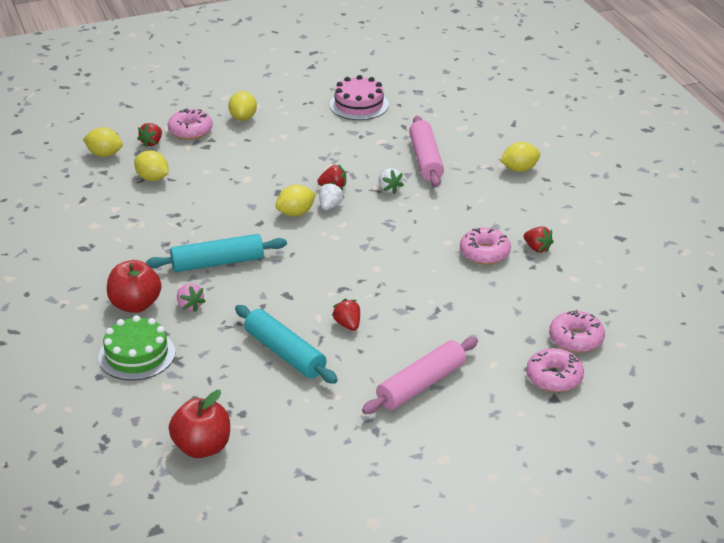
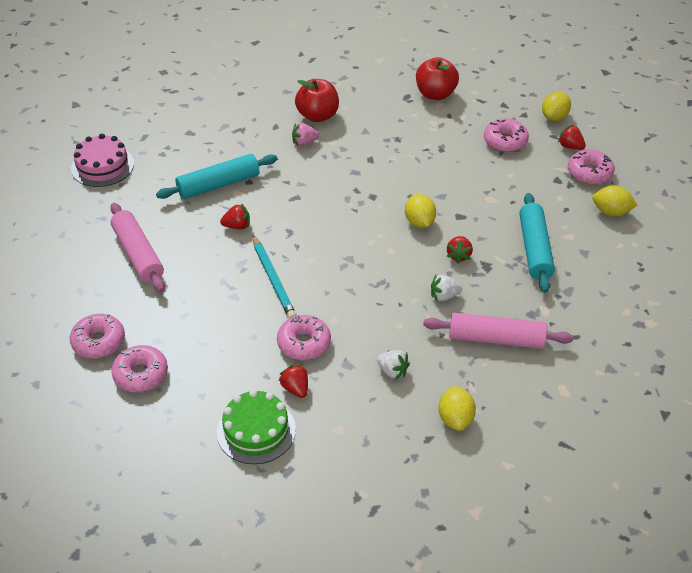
camera: 105 degrees right, 10 degrees up
green cake [98,315,175,381] -> green cake moved to [217,389,296,464]
yellow lemon [134,151,169,181] -> pink donut [484,118,529,152]
turquoise rolling pin [146,234,287,272] -> turquoise rolling pin moved to [519,193,555,293]
red apple [169,390,230,458] -> red apple moved to [416,57,459,100]
white strawberry [319,182,345,211] -> white strawberry moved to [377,350,410,380]
pink cake [330,75,389,120] -> pink cake moved to [71,134,134,187]
red strawberry [524,226,554,253] -> red strawberry turned 90 degrees clockwise [279,364,308,398]
none -> turquoise pencil [253,235,297,319]

